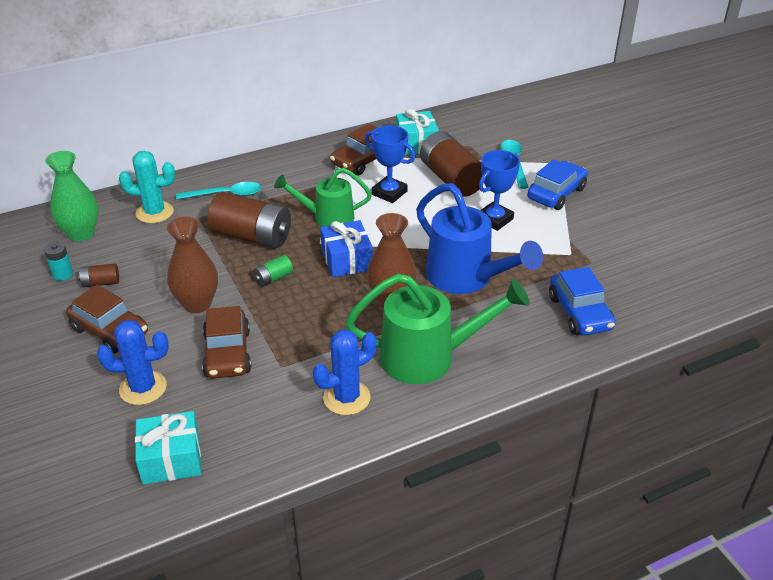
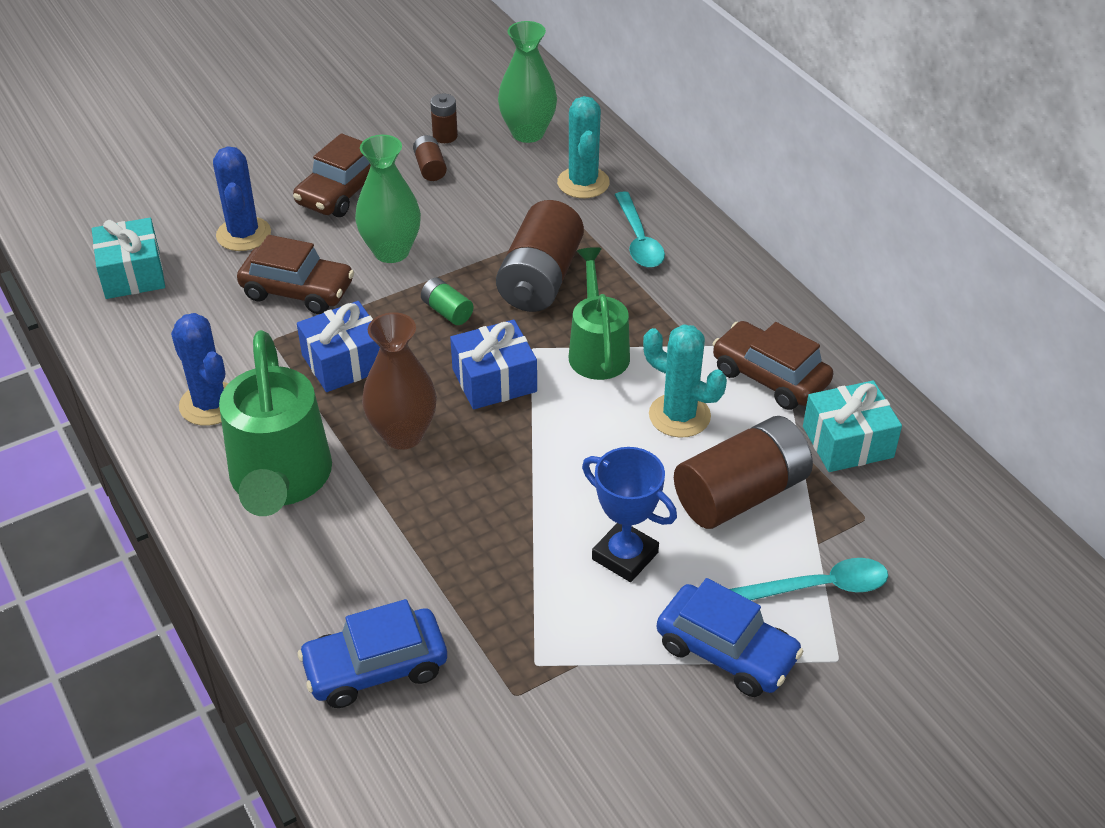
camera: 85 degrees right, 5 degrees up
turquoise battery [44,242,73,281] -> brown battery [430,94,458,143]
brown vase [166,217,218,313] -> green vase [355,135,421,263]
brown car [202,306,251,379] -> brown car turned 150 degrees counterclockwise [237,235,354,314]
blue trophy [365,125,415,203] -> turquoise cactus [643,324,727,438]
blue watering can [416,183,543,294] -> none
none -> blue gift [297,301,380,392]

